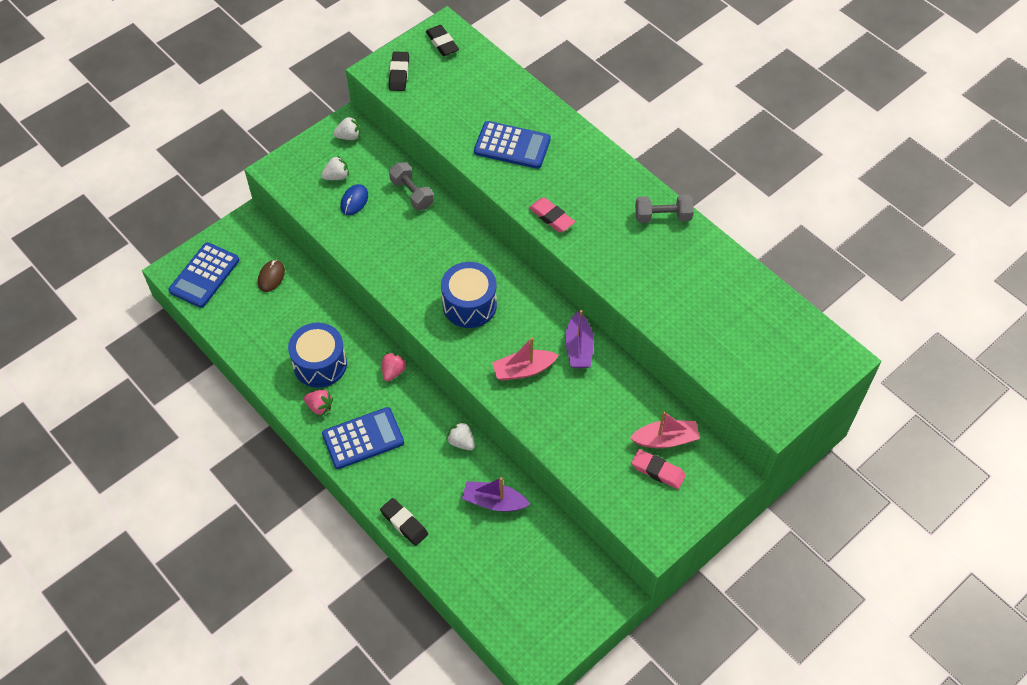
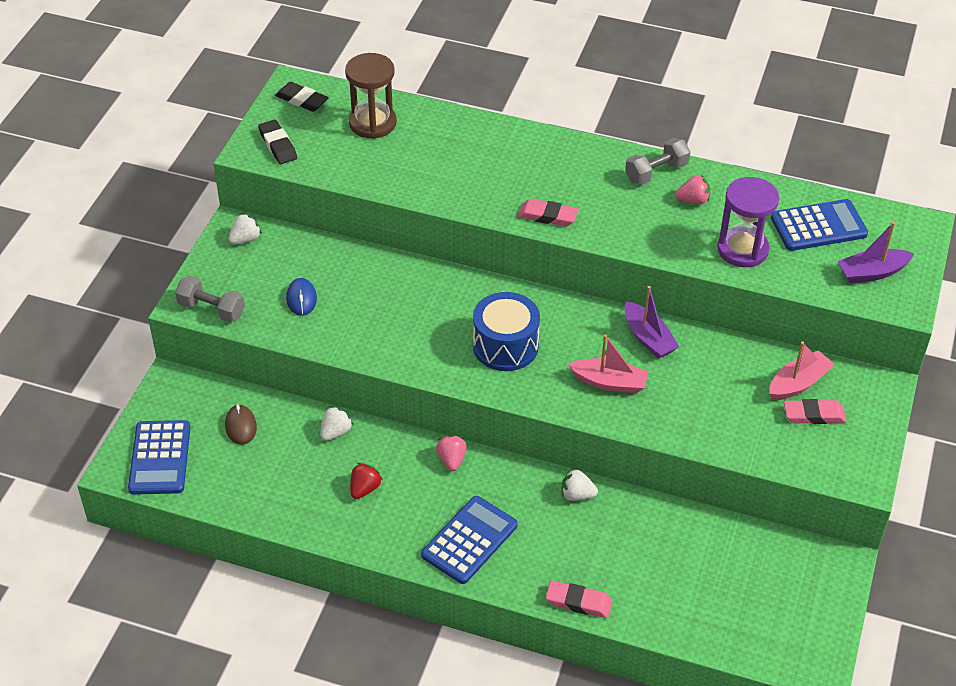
camera: 30 degrees left, 10 degrees down
blue drum [288,323,347,388] -> red strawberry [350,463,383,499]
pink strawberry [304,390,333,416] -> pink strawberry moved to [675,175,710,205]
white strawberry [321,155,349,180] -> white strawberry moved to [321,406,353,441]
black eraser [380,498,428,546] -> pink eraser [546,581,612,618]
grey dumbbell [389,162,434,210] -> grey dumbbell moved to [175,276,245,322]
purple boat [462,477,530,512] -> purple boat moved to [837,222,914,283]
blue calculator [474,121,551,169] -> blue calculator moved to [771,199,868,251]
pink boat [492,337,559,381] -> pink boat turned 120 degrees counterclockwise [568,334,649,393]
none -> brown hourglass [345,53,397,139]
none -> purple hourglass [717,177,779,267]

